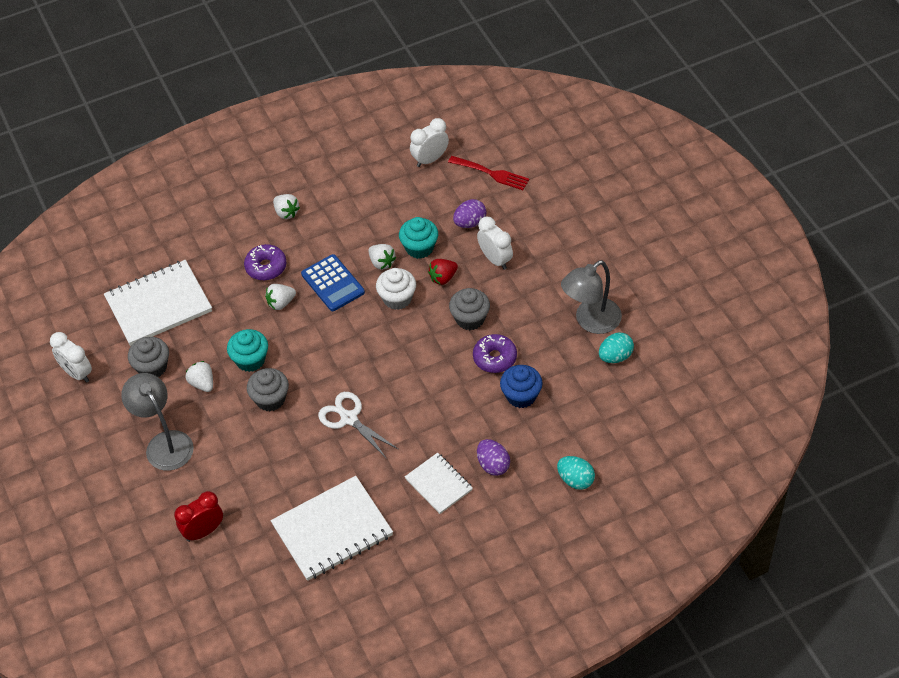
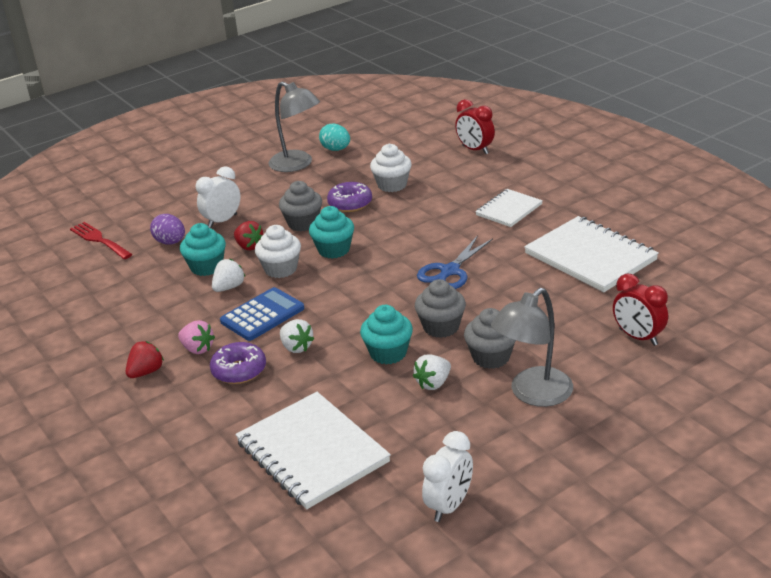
camera: 100 degrees left, 20 degrees down
grey cupcake [128,337,169,377] -> grey cupcake moved to [464,308,516,369]
white strawberry [273,194,300,219] -> red strawberry [126,341,164,378]
white scissors [318,392,398,459] -> blue scissors [417,236,493,289]
white clock [410,118,449,167] -> none
red fork [448,156,529,190] -> red fork turned 60 degrees counterclockwise [70,222,132,259]
purple egg [477,439,510,476] -> none
blue cupcake [500,365,543,408] -> white cupcake [370,144,412,192]
turquoise egg [557,456,595,490] -> red clock [455,99,495,154]
none -> pink strawberry [178,320,215,354]
none -> turquoise cupcake [309,206,354,259]

